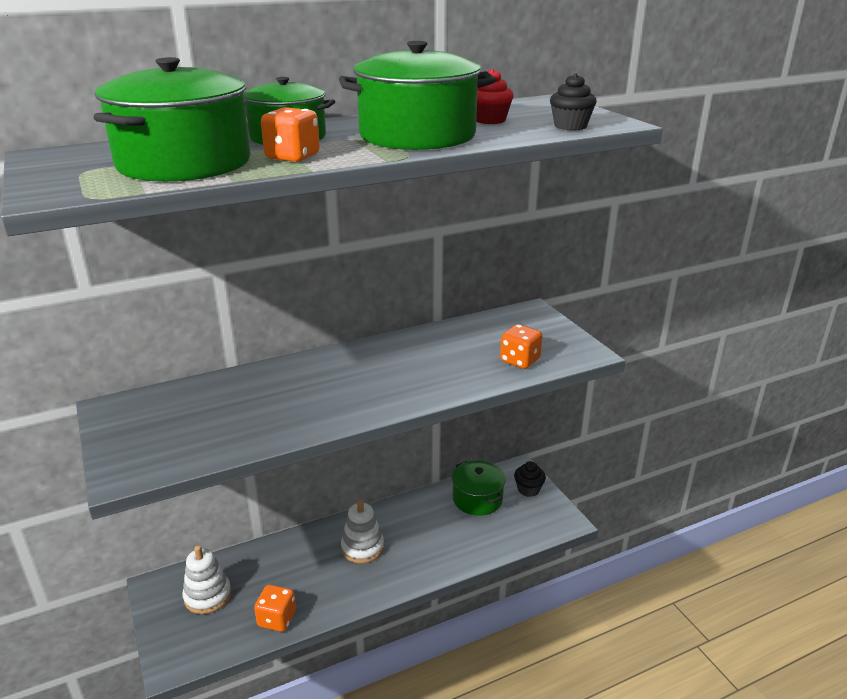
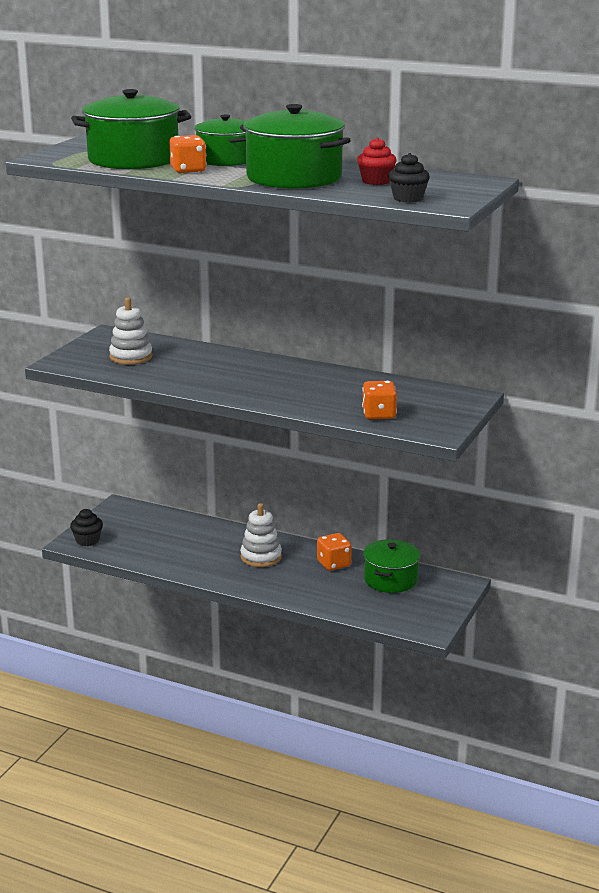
camera: 50 degrees right, 5 degrees down
white stacking toy [182,545,231,614] -> white stacking toy moved to [109,298,152,365]
orange dice [254,585,296,632] -> orange dice moved to [317,533,352,571]
black cupcake [514,461,546,497] -> black cupcake moved to [70,509,103,546]

